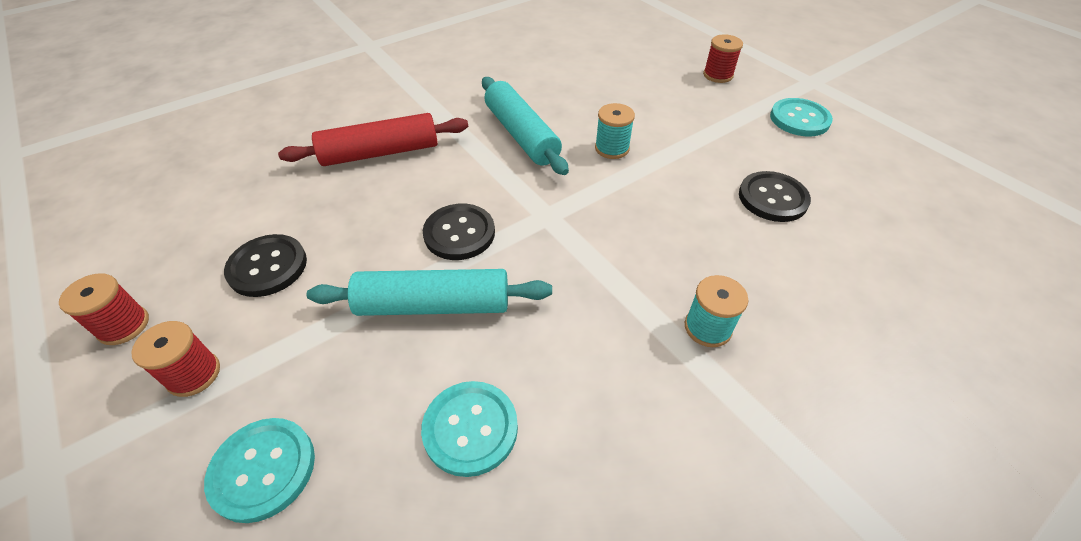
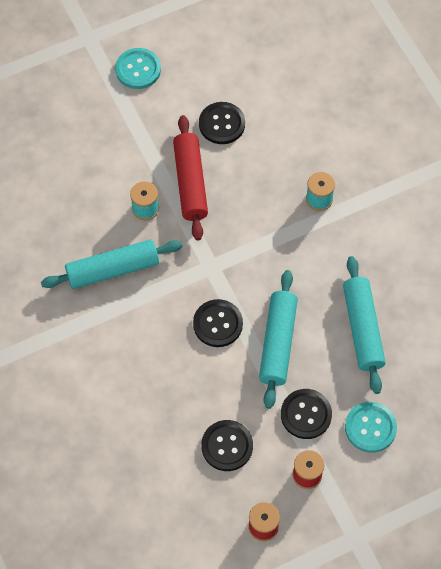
camera: 80 degrees left, 15 degrees up
red rolling pin [278,113,468,166] -> red rolling pin moved to [173,115,208,240]
turquoise button [421,381,518,477] -> turquoise rolling pin [343,256,386,394]
red spool [703,34,743,83] -> none
none -> black button [281,389,332,439]

